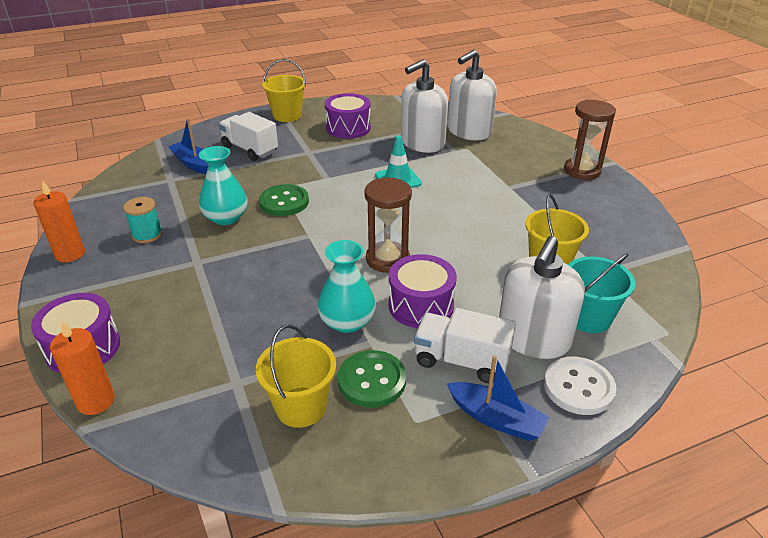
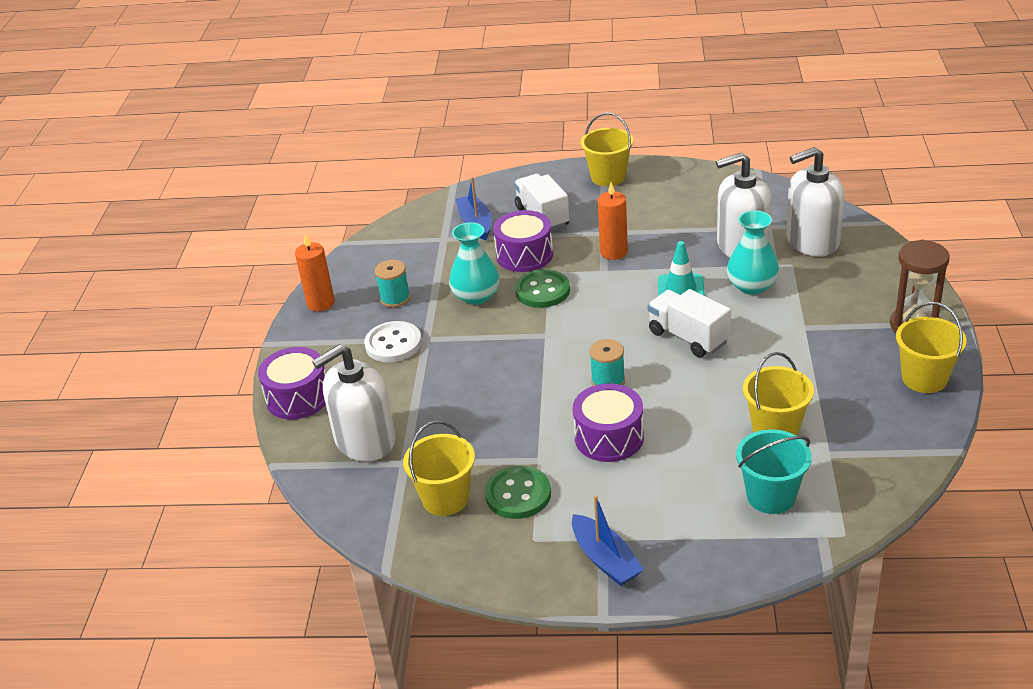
camera: 30 degrees right, 0 degrees up
orange candle [50,321,115,415] -> orange candle moved to [598,182,628,260]
turquoise vase [317,240,376,333] -> turquoise vase moved to [727,210,780,295]
purple drum [325,93,371,139] -> purple drum moved to [493,210,553,272]
brown hourglass [364,177,412,273] -> turquoise spool [589,339,625,386]
white truck [414,308,516,383] -> white truck moved to [647,289,731,357]
white soap dispenser [499,236,585,359] -> white soap dispenser moved to [312,344,395,462]
white button [544,357,616,415] -> white button moved to [364,321,422,362]
none -> yellow bucket [896,302,967,393]

